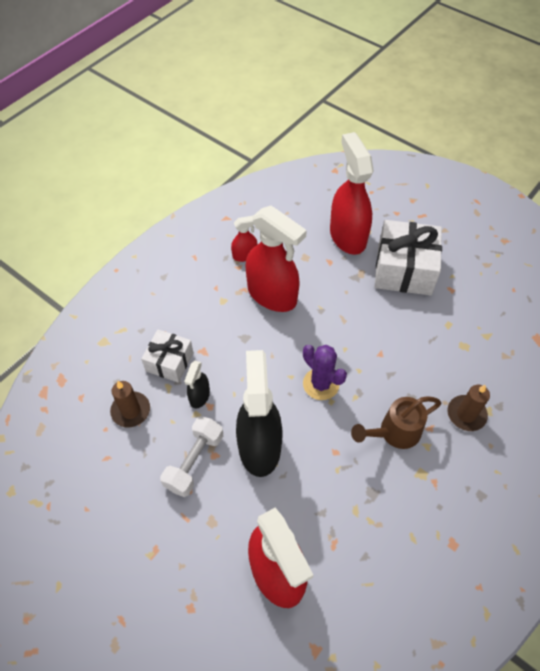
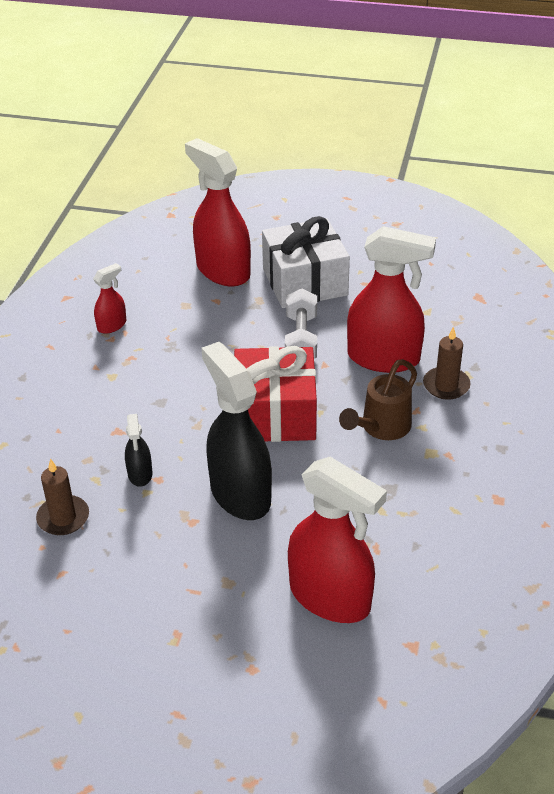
camera: 25 degrees left, 15 degrees down
white gift [141,330,193,382] -> none
white dumbbell [160,416,223,497] -> white dumbbell moved to [285,289,317,359]
red spray bottle [245,206,307,312] -> red spray bottle moved to [347,226,436,373]
purple cactus [303,345,347,400] -> red gift [234,346,317,442]

